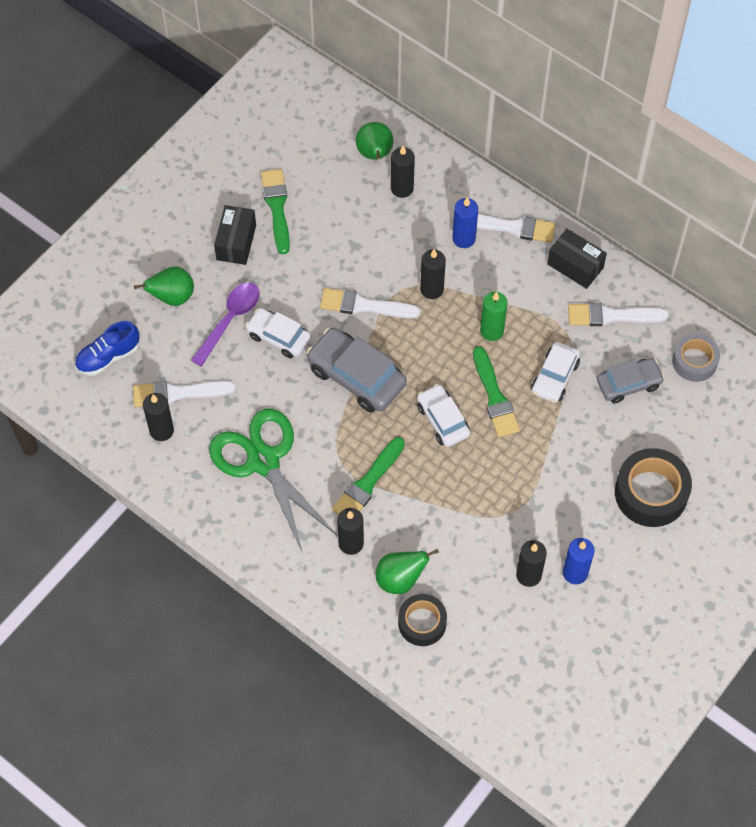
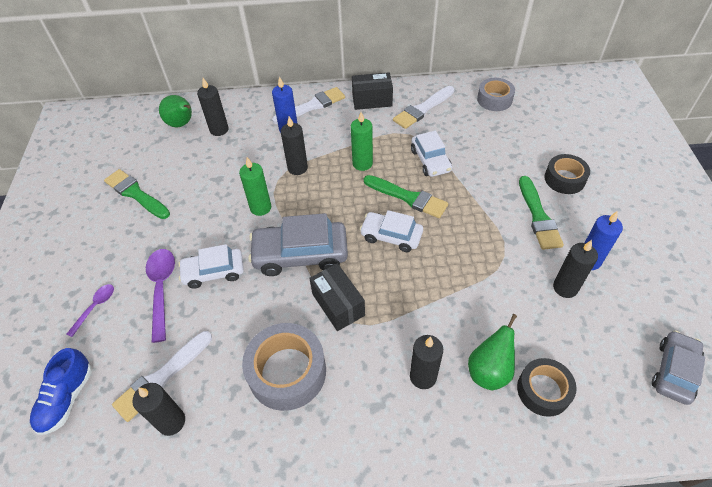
camera: 40 degrees left, 10 degrees down
green pear [134,267,194,306] -> purple spoon [67,284,114,337]
green scissors [209,408,337,553] -> grey tape [242,323,326,411]
black box [214,205,256,265] -> black box moved to [309,263,365,331]
white brush [320,288,420,318] -> green candle [239,157,271,216]
green brush [332,437,405,515] -> green brush moved to [519,176,564,250]
grey car [597,358,665,403] -> grey car moved to [652,330,705,405]
black tape [615,448,692,527] -> black tape [544,154,590,194], size x0.64

